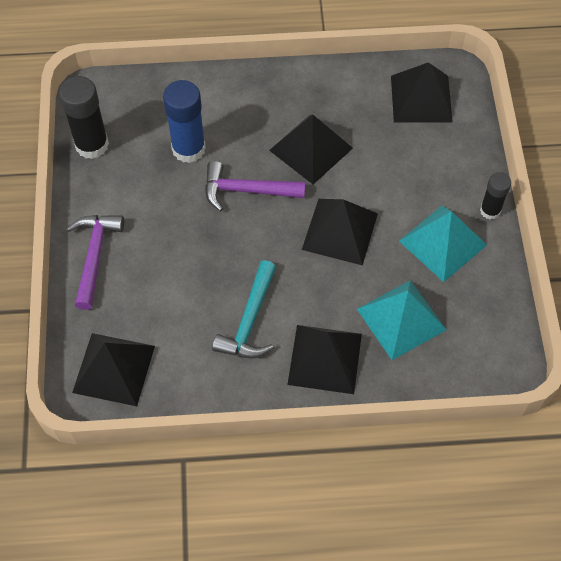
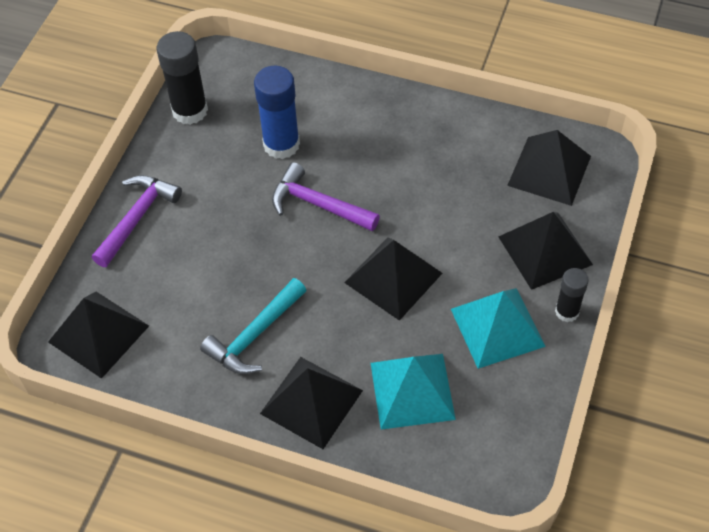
camera: 25 degrees right, 5 degrees down
black pyramid [269,114,353,184] -> black pyramid moved to [499,212,593,290]

